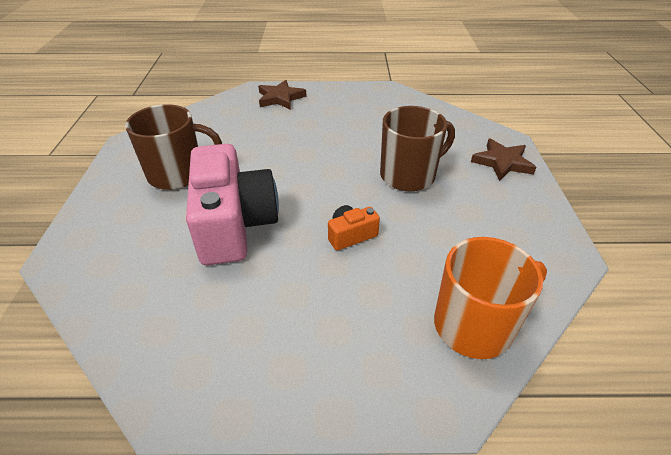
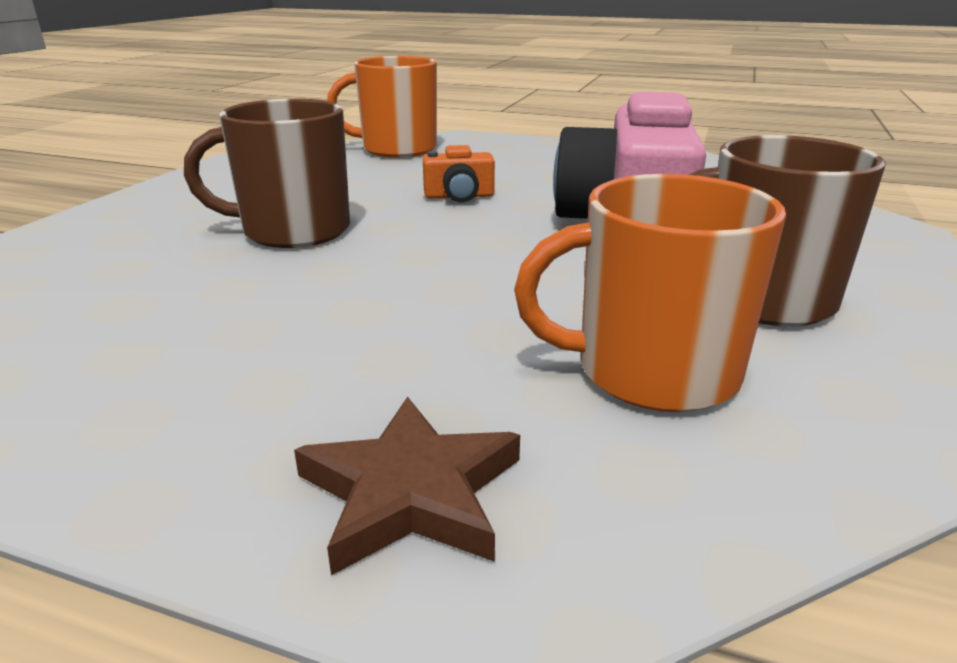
camera: 160 degrees left, 15 degrees down
brown star [471,139,537,181] -> none
none -> orange mug [514,174,786,412]

